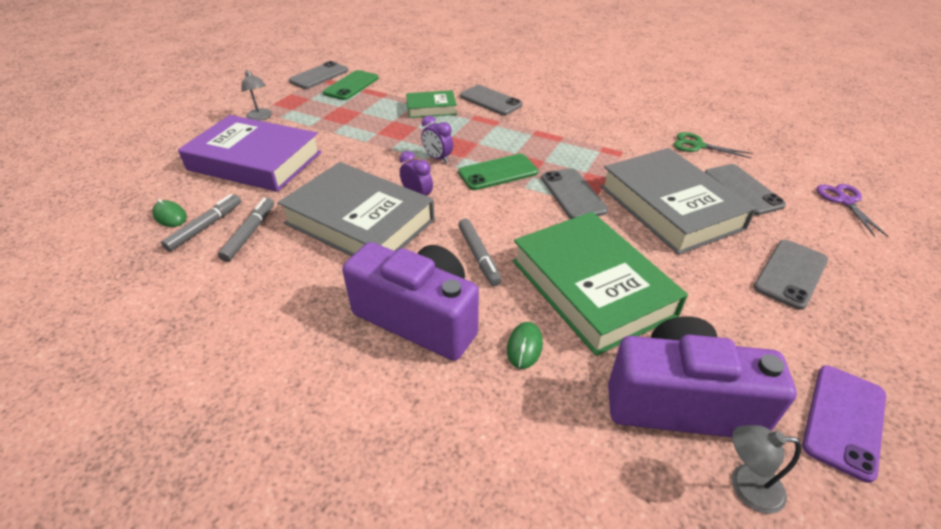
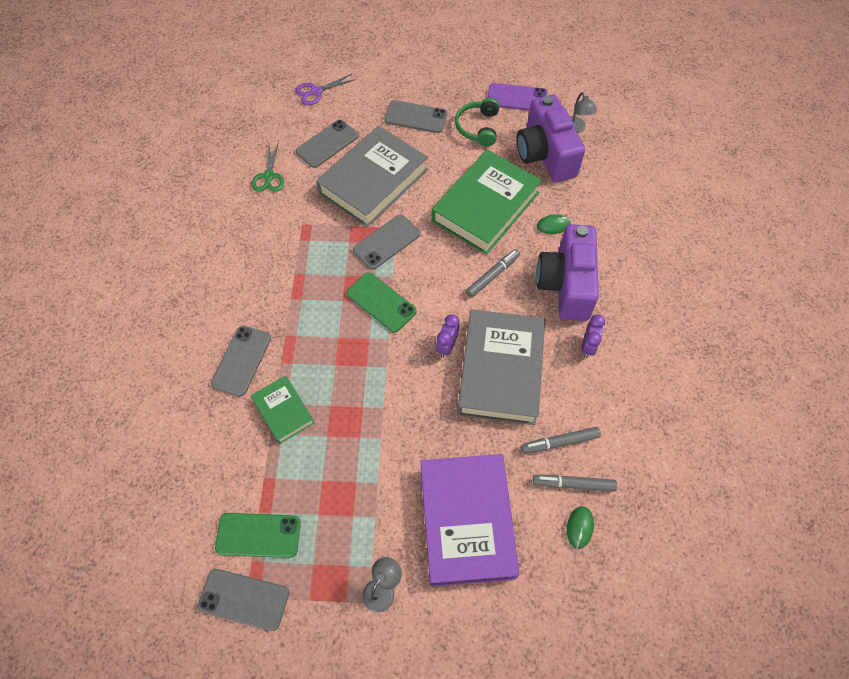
camera: 115 degrees left, 20 degrees up
purple clock [421,116,453,163] -> purple clock moved to [581,315,605,358]
none -> green headphones [455,98,499,146]

